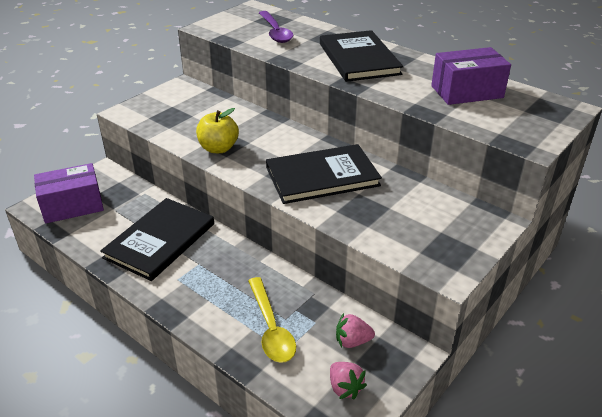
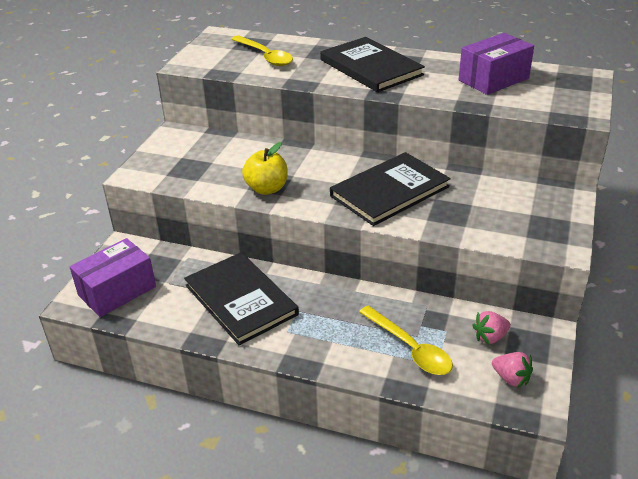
camera: 20 degrees left, 0 degrees up
black book [100,198,214,281] -> black book turned 45 degrees counterclockwise [184,252,299,345]
purple spoon [259,11,293,43] -> yellow spoon [231,36,293,66]

